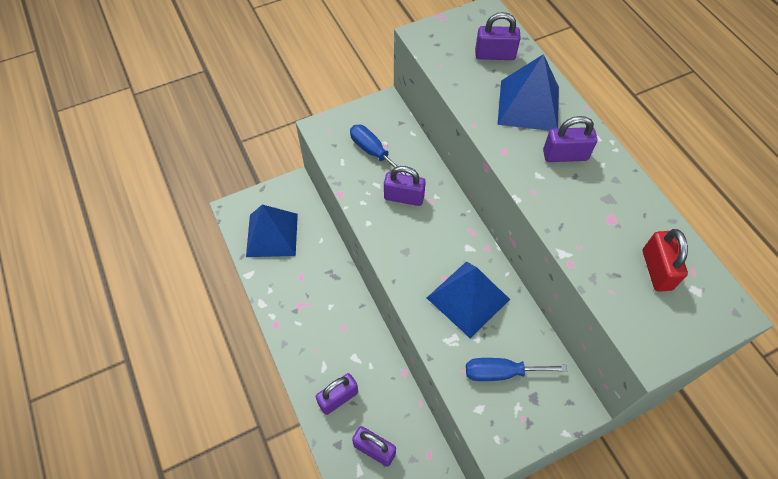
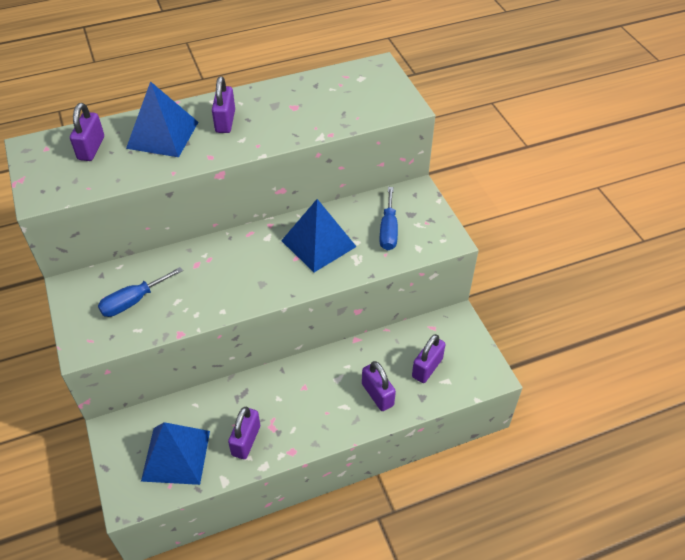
camera: 85 degrees left, 10 degrees down
purple padlock [384,166,426,206] -> purple padlock moved to [228,407,260,459]
red padlock [643,229,688,292] -> none

